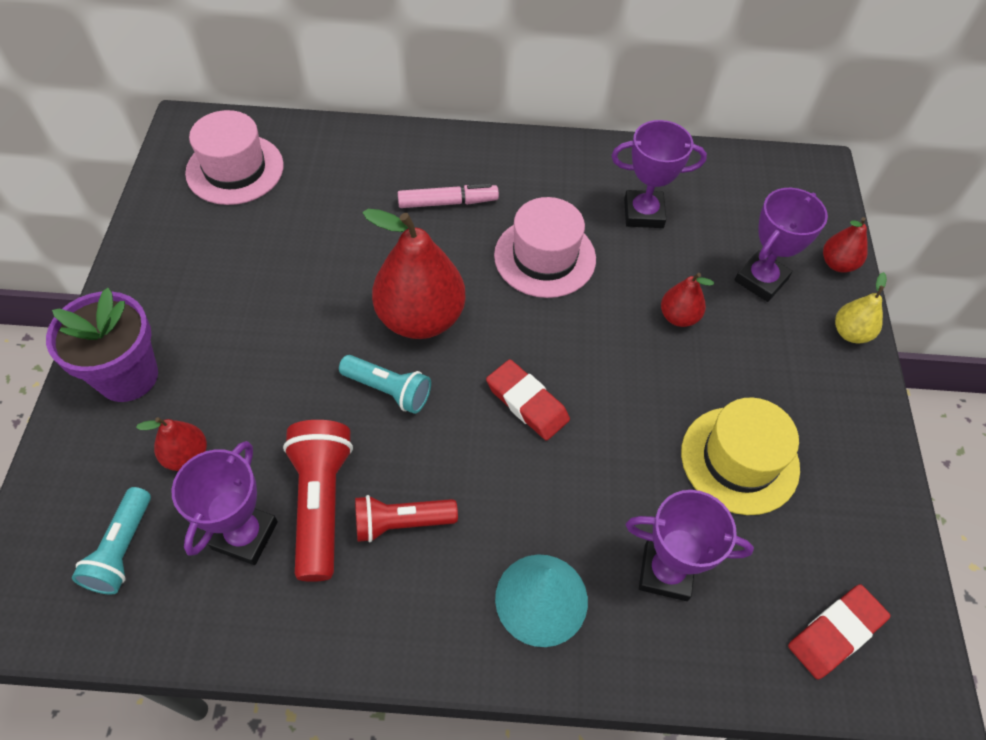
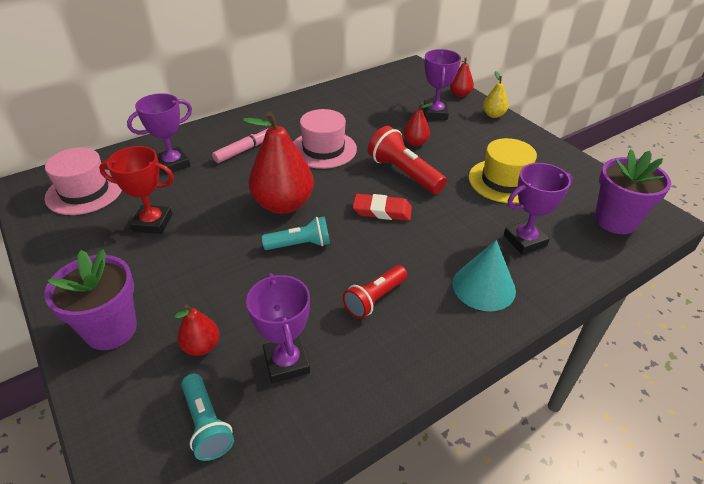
camera: 35 degrees left, 15 degrees down
red flashlight [283,420,353,582] -> red flashlight moved to [368,126,447,194]
purple trophy [611,120,707,228] -> purple trophy moved to [127,93,192,175]
red eraser [788,584,891,679] -> purple flower pot [595,149,671,234]
none -> red trophy [99,146,174,234]

